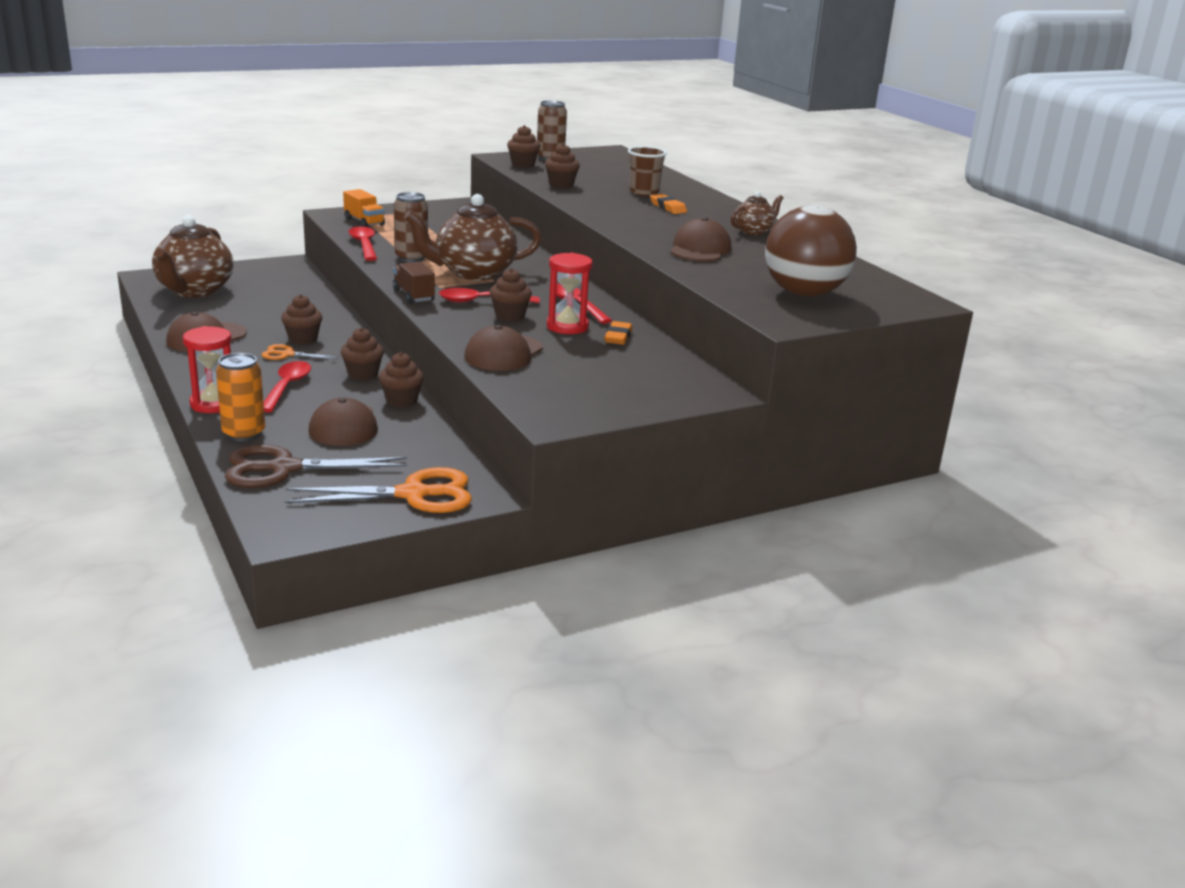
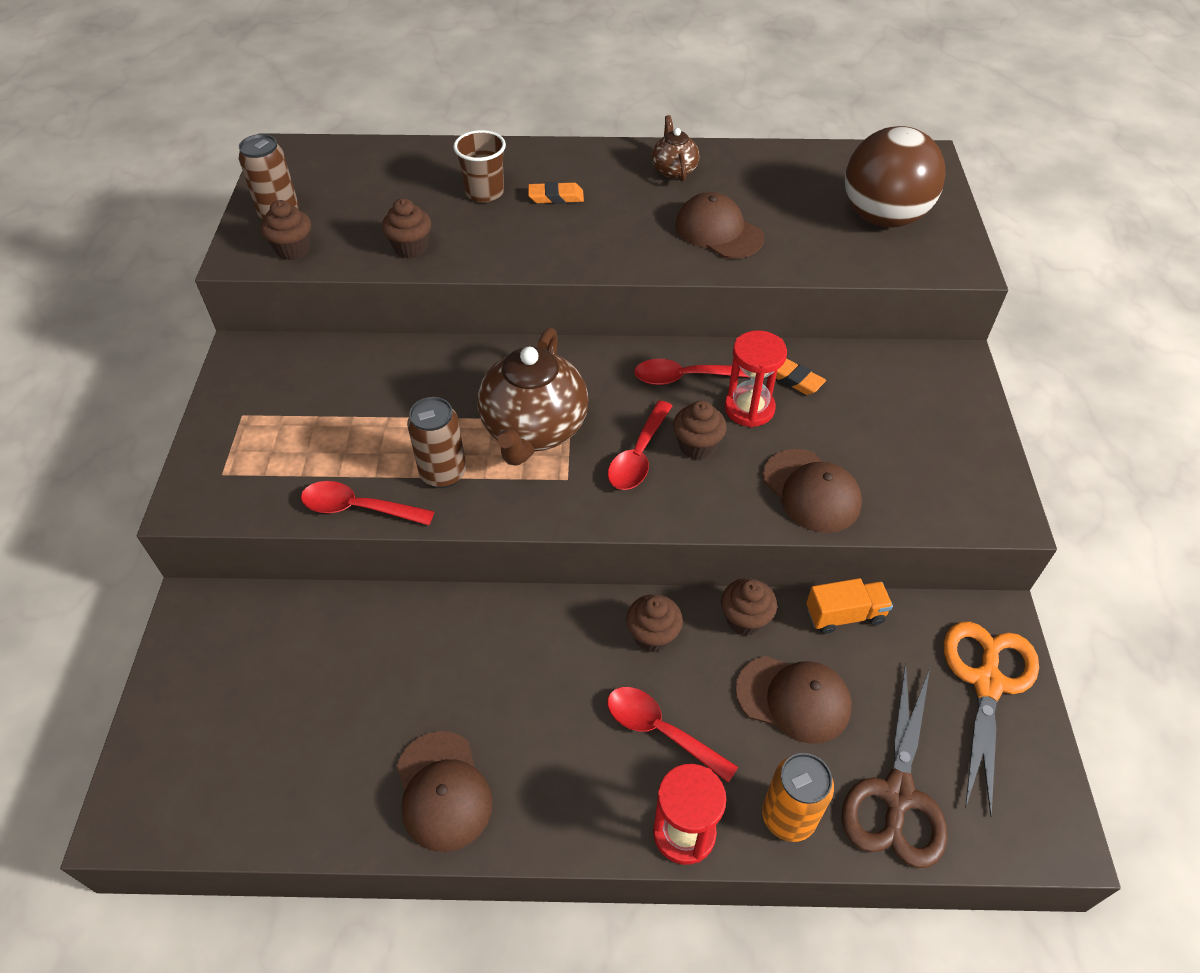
camera: 60 degrees left, 25 degrees up
brown teapot [152,215,234,298] -> none
orange scissors [262,344,339,360] -> none
brown cupcake [281,294,322,345] -> none
orange truck [343,189,385,227] -> orange truck moved to [806,578,893,634]
brown truck [393,262,435,303] -> none

